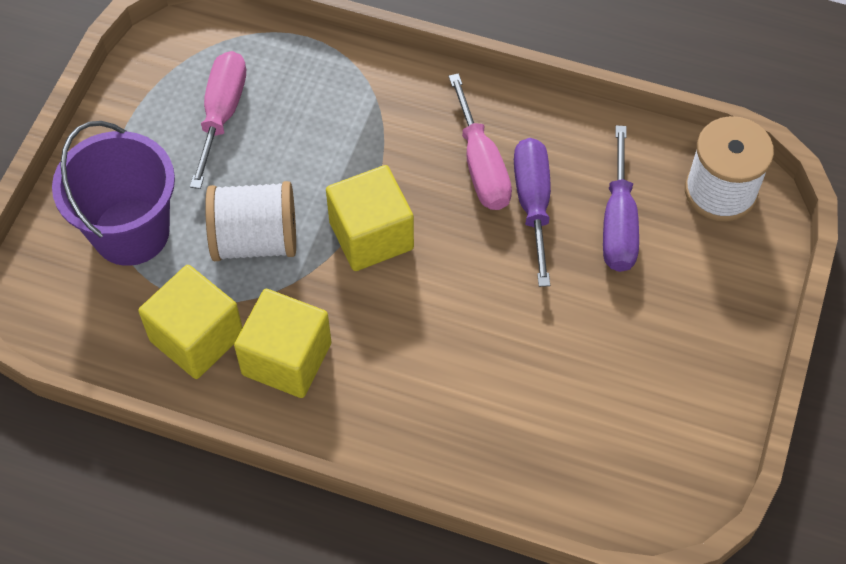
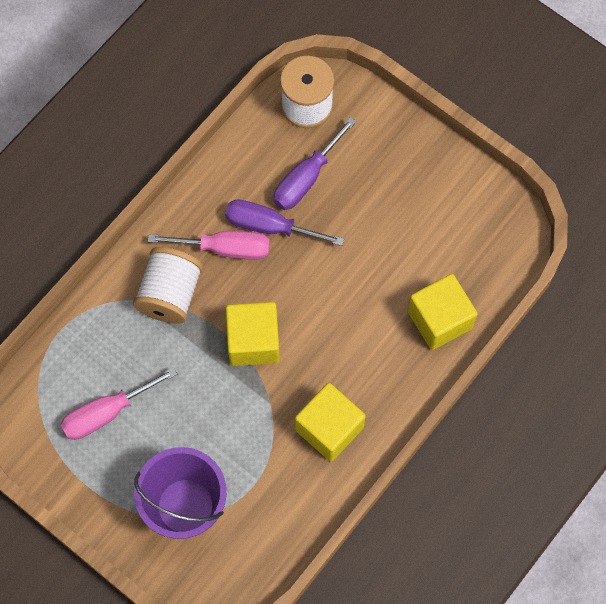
camera: 70 degrees left, 10 degrees up
yellow cube [138,265,243,379] -> yellow cube moved to [408,274,478,350]
pink screwdriver [190,51,246,189] -> pink screwdriver turned 60 degrees counterclockwise [61,367,177,440]
white spool [205,181,296,261] -> white spool moved to [133,247,203,324]
purple screwdriver [603,125,639,272] -> purple screwdriver turned 105 degrees clockwise [273,117,357,210]

